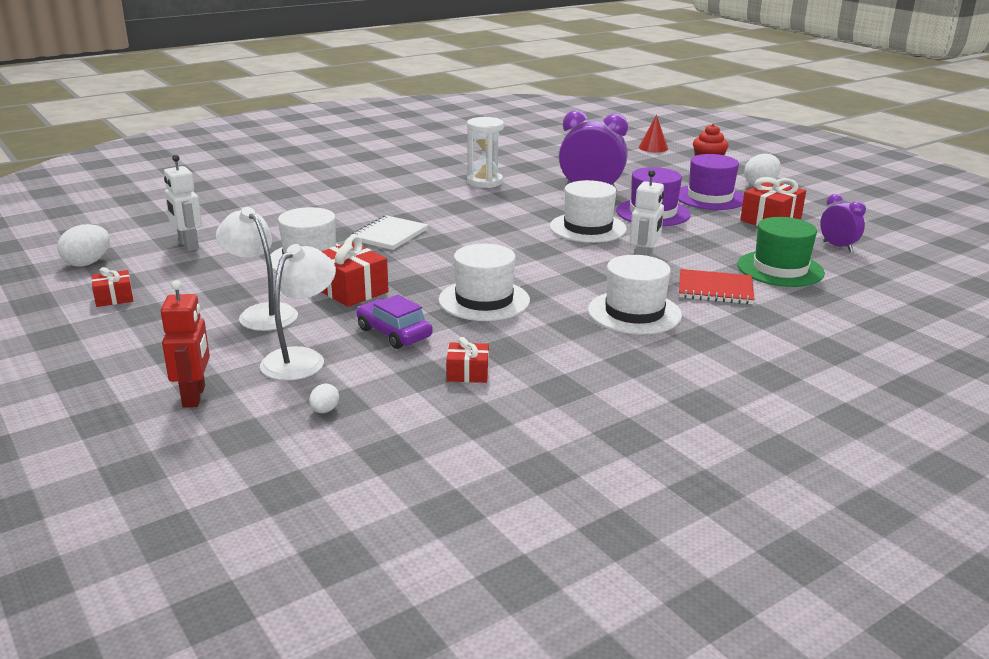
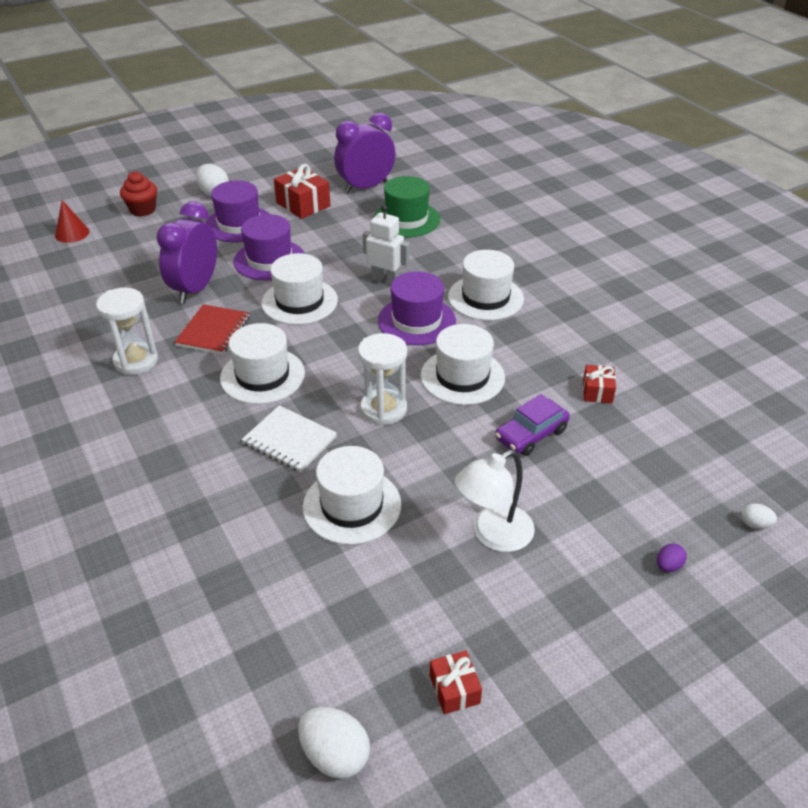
camera: 85 degrees left, 15 degrees up
red robot [161,280,210,407] -> purple egg [657,544,687,572]
white robot [164,155,202,251] -> none
white lamp [260,244,336,381] -> none
white egg [309,384,339,413] -> white egg moved to [741,503,777,529]
red gift [321,236,389,307] -> none
red notebook [679,269,755,304] -> red notebook moved to [174,304,249,354]
purple clock [820,194,866,252] -> purple clock [334,112,396,193], size x1.77
none -> white hat [220,323,305,404]
none -> white hourglass [358,333,407,426]
none -> purple hat [378,271,456,345]

